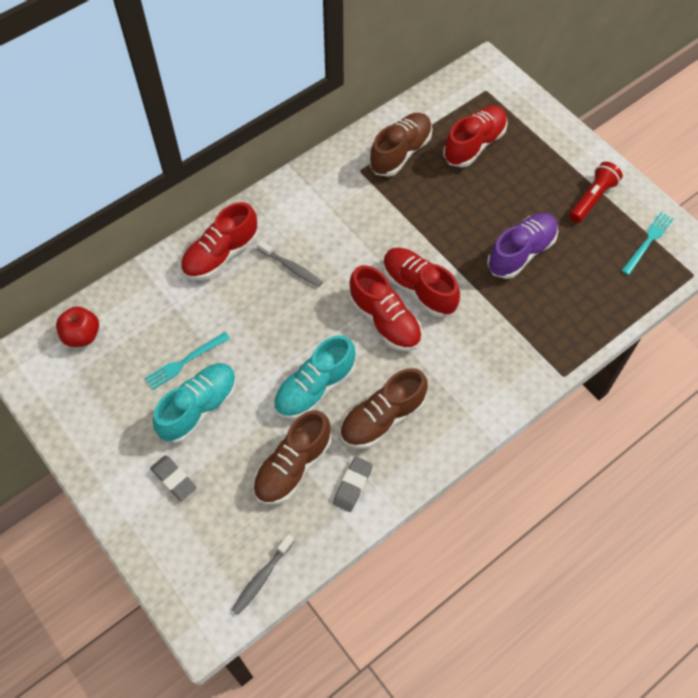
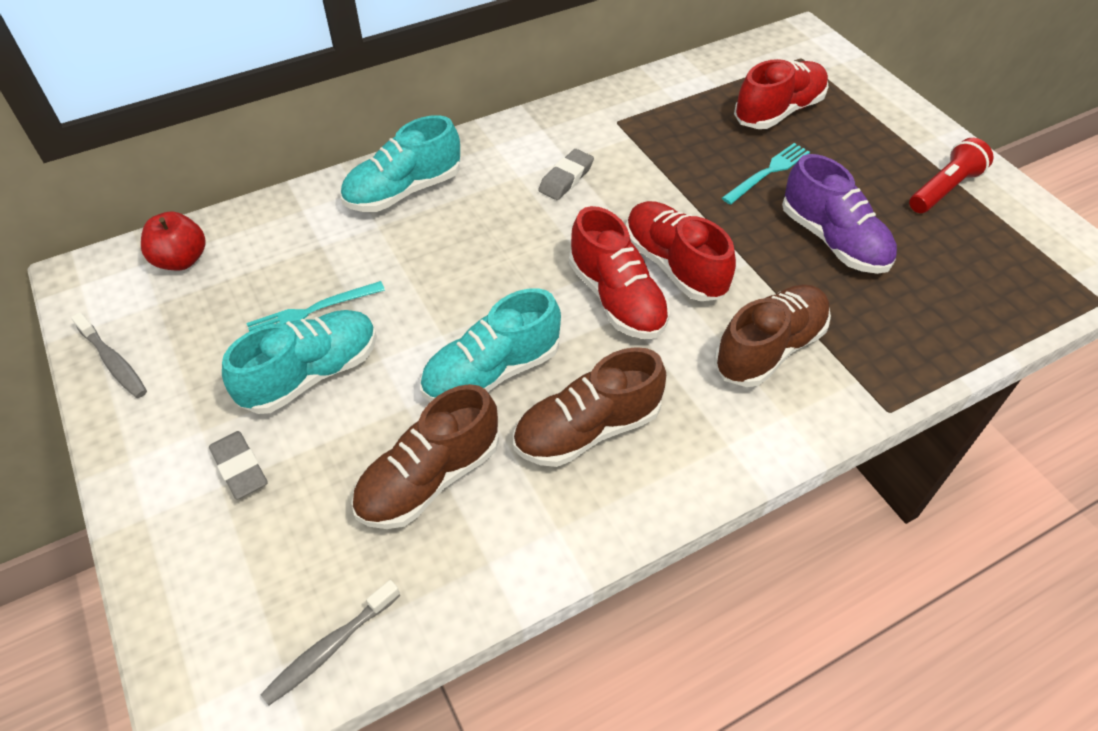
camera: 10 degrees right, 10 degrees down
red shoe [181,202,258,280] -> turquoise shoe [341,115,460,212]
grey toothbrush [257,240,323,287] -> grey toothbrush moved to [71,312,147,398]
grey eraser [333,457,373,512] -> grey eraser moved to [538,149,594,200]
brown shoe [369,113,432,177] -> brown shoe moved to [714,285,831,387]
purple shoe [487,213,558,279] -> purple shoe turned 90 degrees clockwise [782,154,897,274]
turquoise fork [621,212,673,275] -> turquoise fork moved to [722,143,810,204]

